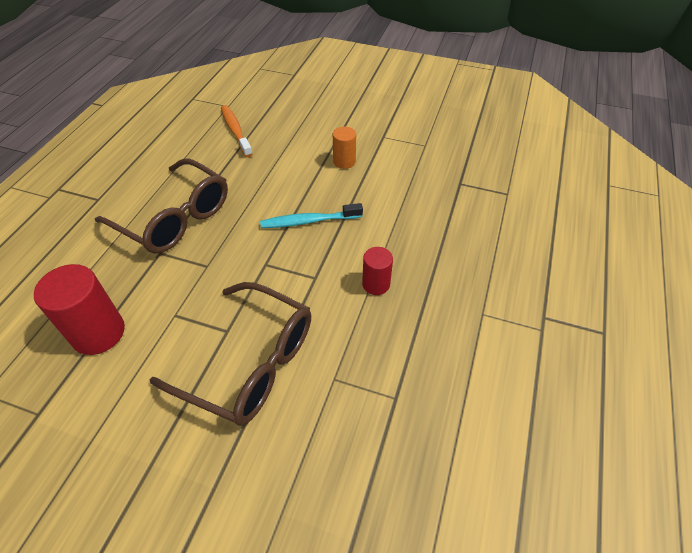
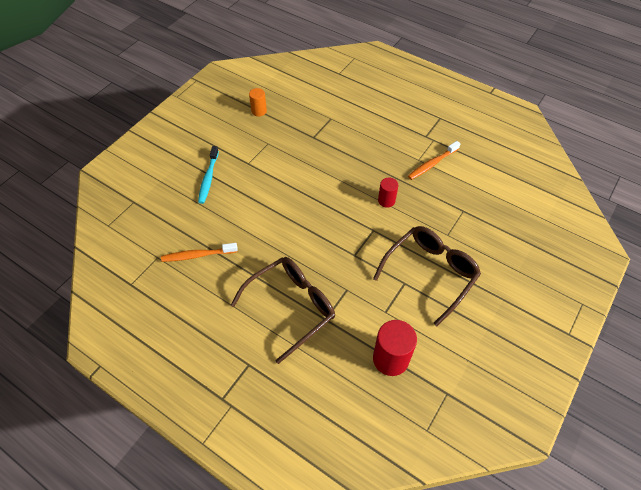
camera: 75 degrees left, 5 degrees up
turquoise toothbrush [260,203,363,228] -> turquoise toothbrush moved to [198,146,219,204]
orange cylinder [333,127,356,169] -> orange cylinder moved to [249,88,267,116]
none -> orange toothbrush [408,141,460,180]

